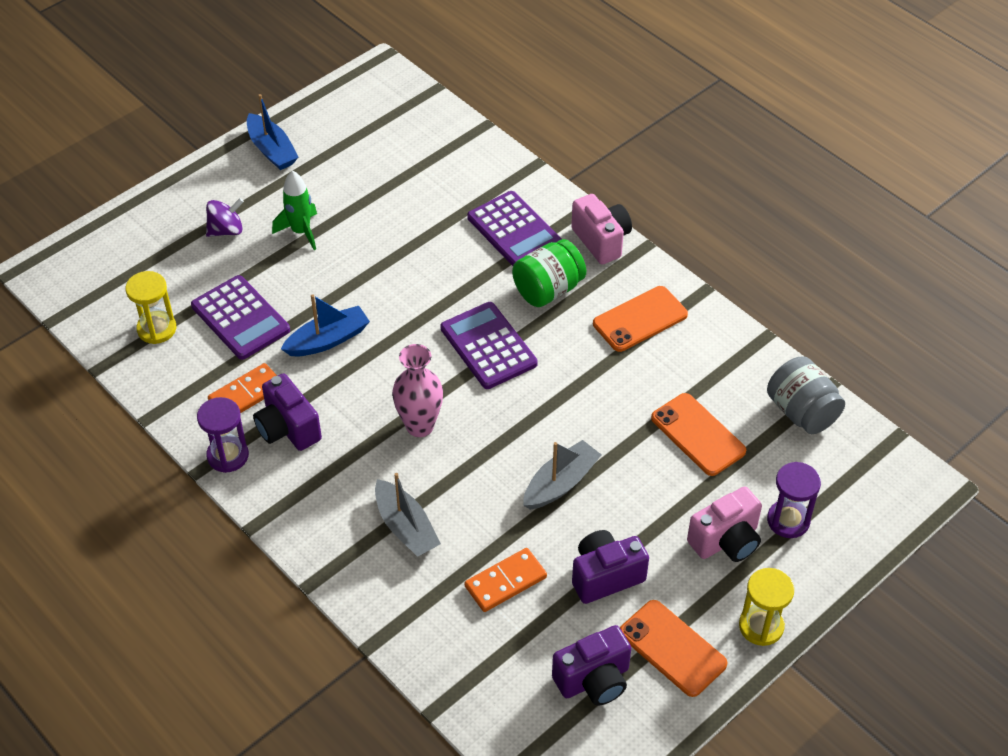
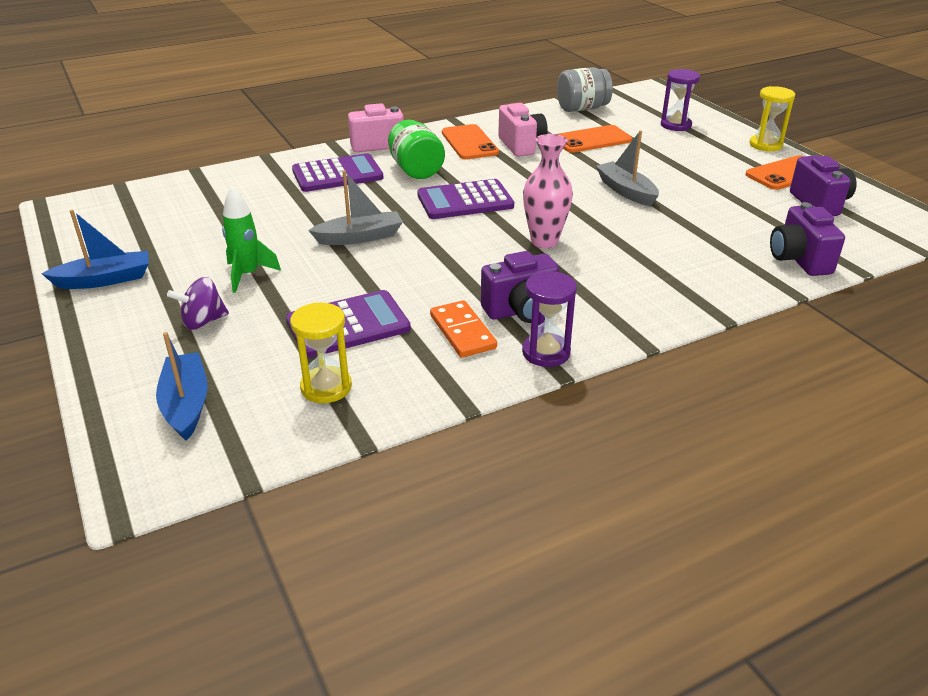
camera: 75 degrees left, 15 degrees down
purple spinning top [206,198,244,237] -> purple spinning top turned 105 degrees counterclockwise [167,277,229,330]
blue boat [281,294,370,356] -> blue boat moved to [156,332,208,441]
grey boat [375,473,441,557] -> grey boat moved to [308,170,403,245]
orange domino [464,548,547,612] -> none
purple camera [572,530,649,604] -> purple camera moved to [770,202,845,276]
pink camera [687,487,762,562] -> pink camera moved to [498,103,548,157]

